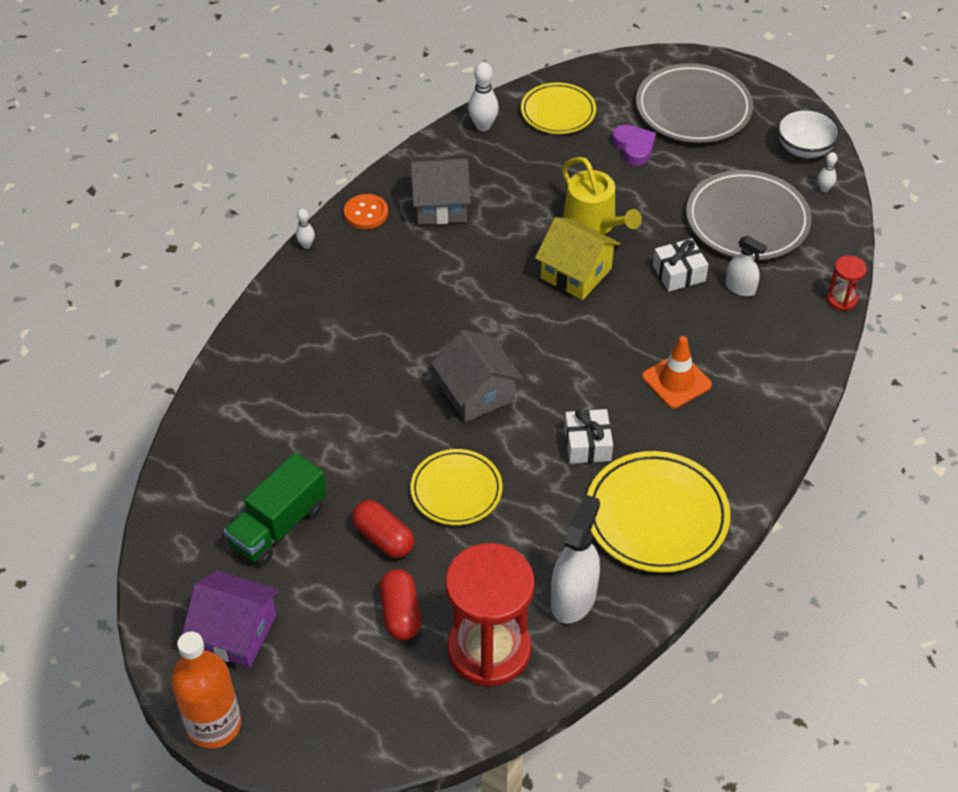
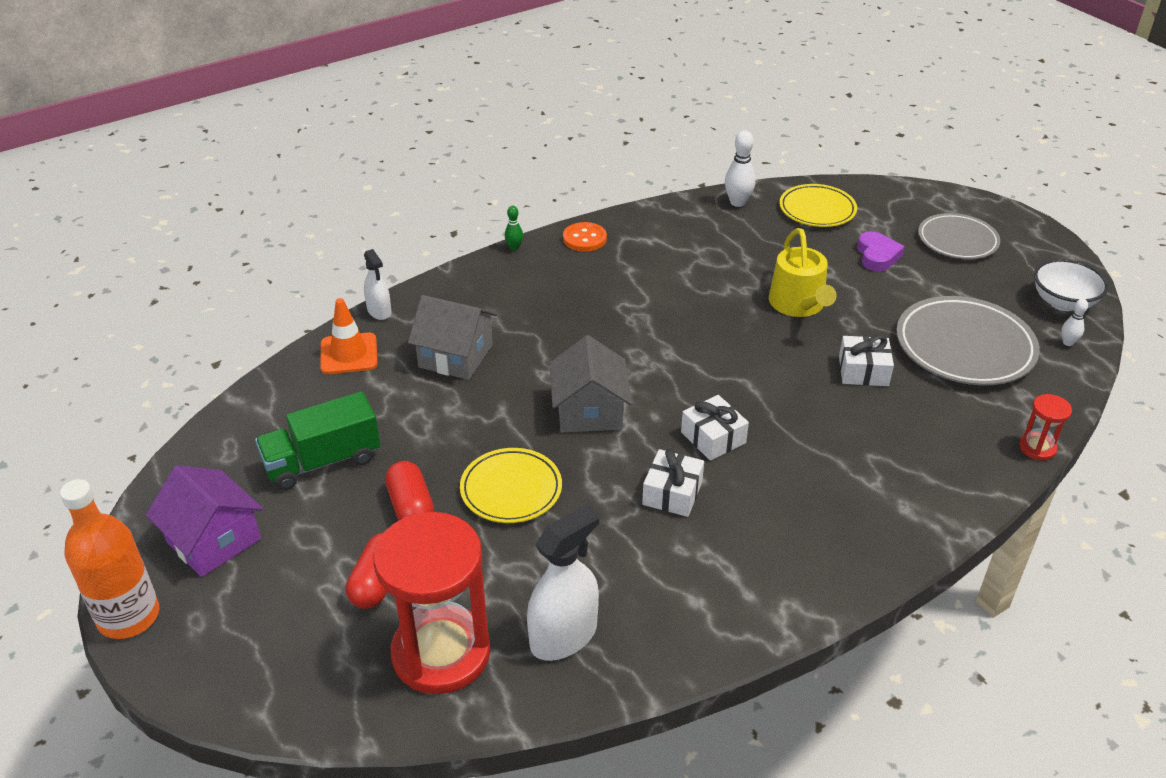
camera: 25 degrees right, 10 degrees down
white bowling pin [296,209,315,249] -> green bowling pin [505,206,523,251]
grey house [410,158,471,225] -> grey house moved to [408,295,497,380]
yellow house [535,217,620,300] -> none
yellow plate [587,451,730,573] -> none
grey plate [636,63,753,143] -> grey plate [918,213,1000,259], size x0.65
orange traffic cone [642,336,712,408] -> orange traffic cone moved to [320,298,377,374]
white spray bottle [725,236,767,296] -> white spray bottle moved to [364,249,391,320]
none -> white gift [681,395,749,461]

